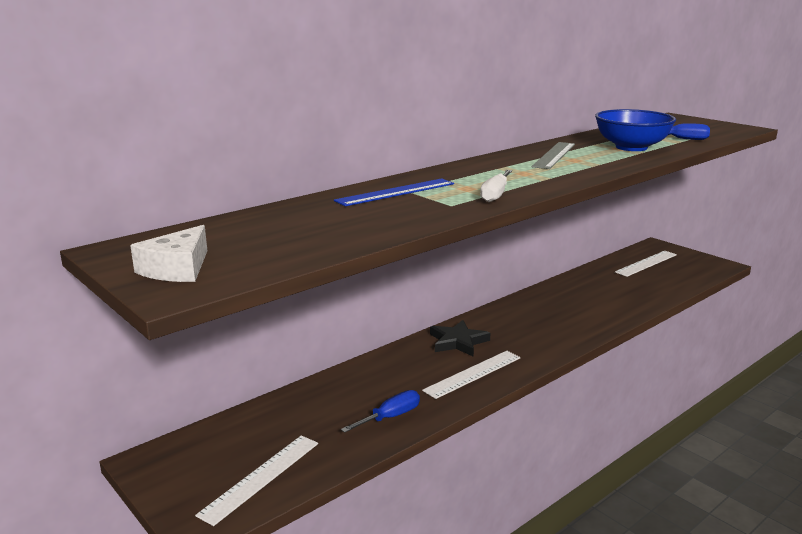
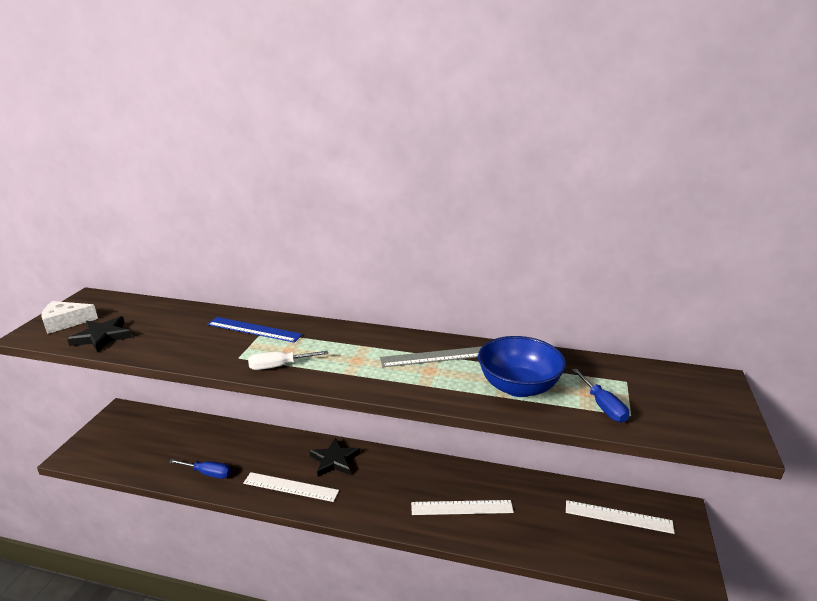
camera: 55 degrees right, 5 degrees up
white ruler [195,436,318,526] -> white ruler moved to [411,500,514,515]
none -> black star [67,316,132,353]

